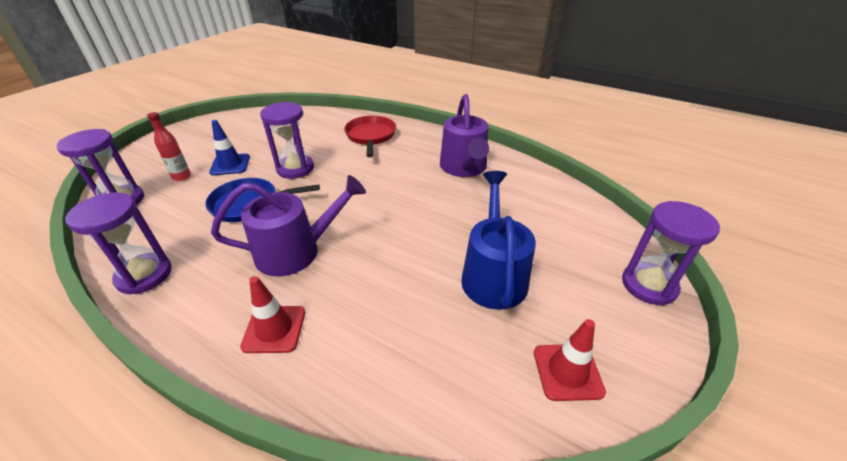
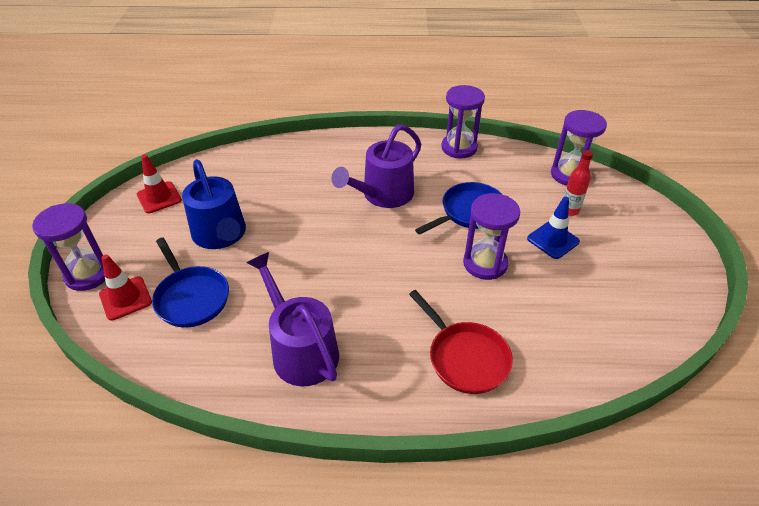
camera: 150 degrees right, 5 degrees up
red traffic cone [240,276,305,353] -> red traffic cone moved to [99,255,152,321]
none -> blue pan [152,238,229,328]

